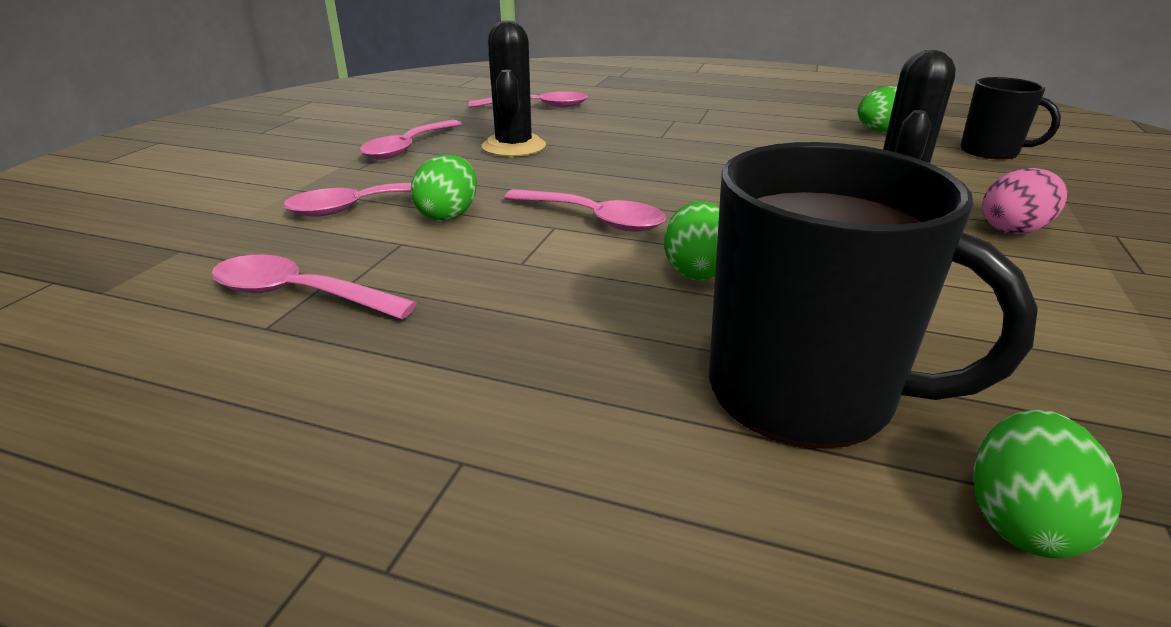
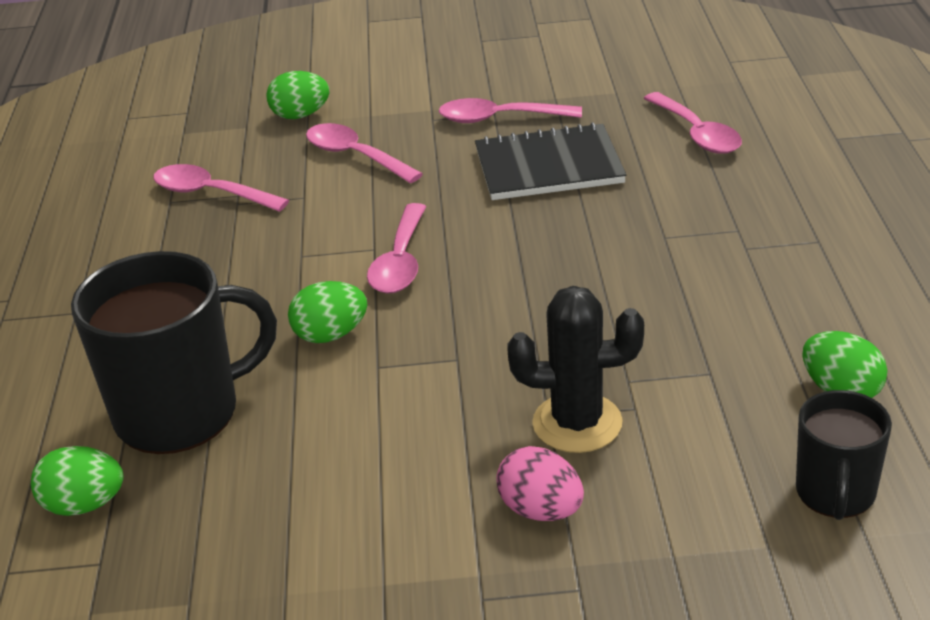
camera: 70 degrees right, 5 degrees up
pink spoon [211,255,417,319] -> pink spoon turned 60 degrees counterclockwise [153,164,289,212]
green egg [411,155,477,221] -> green egg moved to [266,71,329,119]
black cactus [482,20,546,157] -> black notebook [475,122,626,200]
black mug [709,142,1038,449] -> black mug turned 120 degrees counterclockwise [71,251,277,454]

